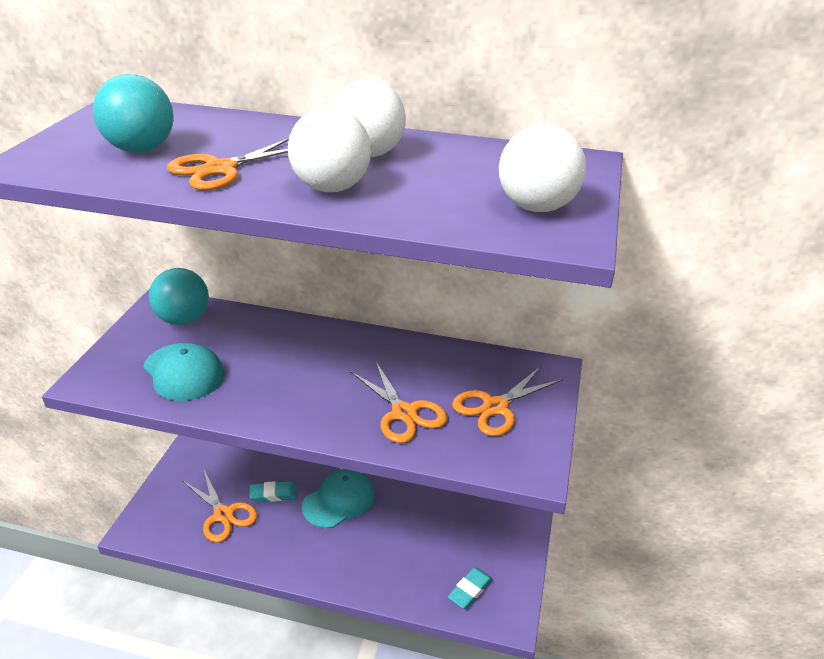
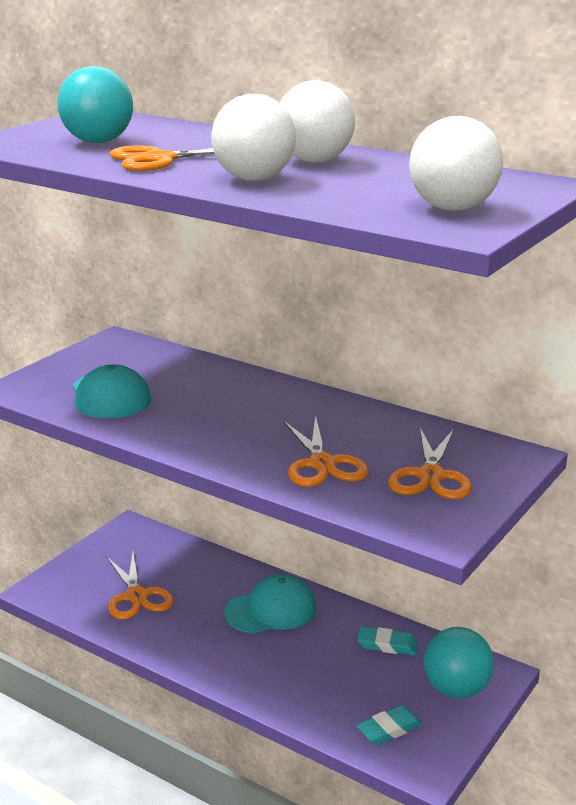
camera: 20 degrees right, 10 degrees down
turquoise ball [149,268,209,325] -> turquoise ball moved to [424,627,494,698]
turquoise eraser [249,481,297,502] -> turquoise eraser moved to [357,627,418,656]
orange scissors [452,366,563,436] -> orange scissors turned 60 degrees counterclockwise [388,428,472,499]

